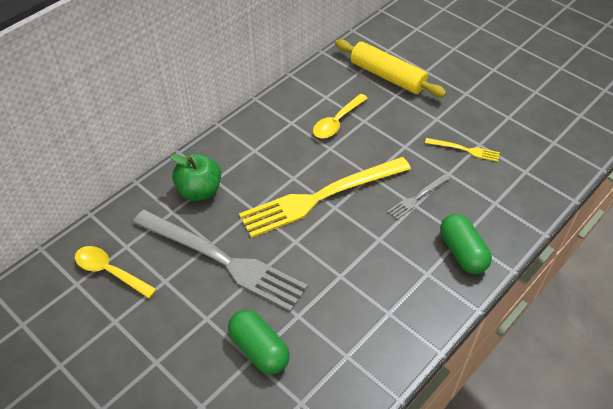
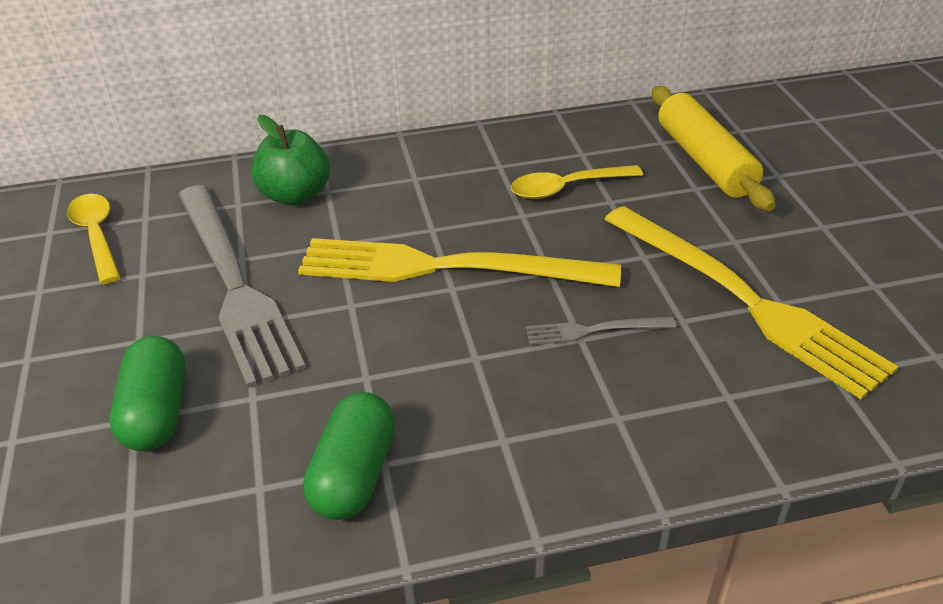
camera: 35 degrees right, 10 degrees down
yellow fork [425,138,500,162] -> yellow fork [604,206,898,399], size x2.32
green capsule [440,214,492,274] -> green capsule moved to [303,392,395,520]

